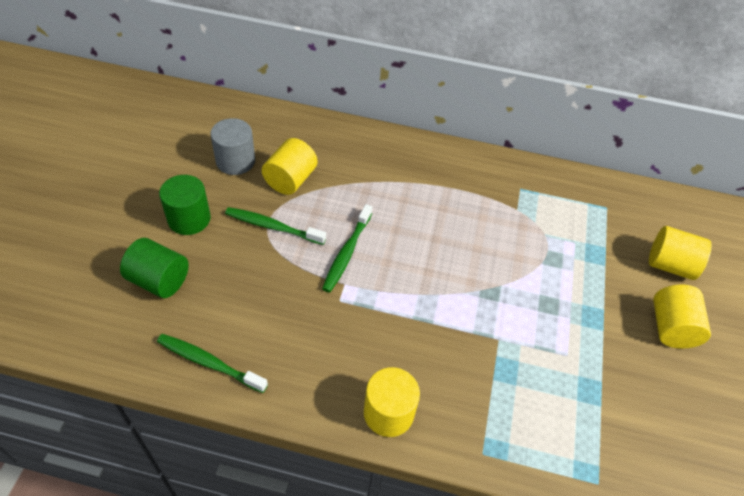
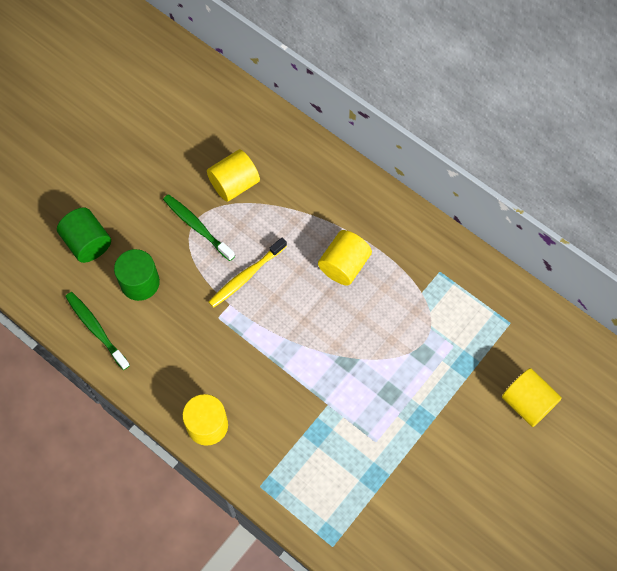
camera: 30 degrees right, 15 degrees up
green cylinder [159,175,211,235] -> green cylinder moved to [114,249,160,301]
grey cylinder [210,118,255,175] -> none
green toothbrush [322,204,372,293] -> yellow toothbrush [209,238,287,308]
yellow cylinder [653,285,711,349] -> yellow cylinder moved to [318,230,372,285]

